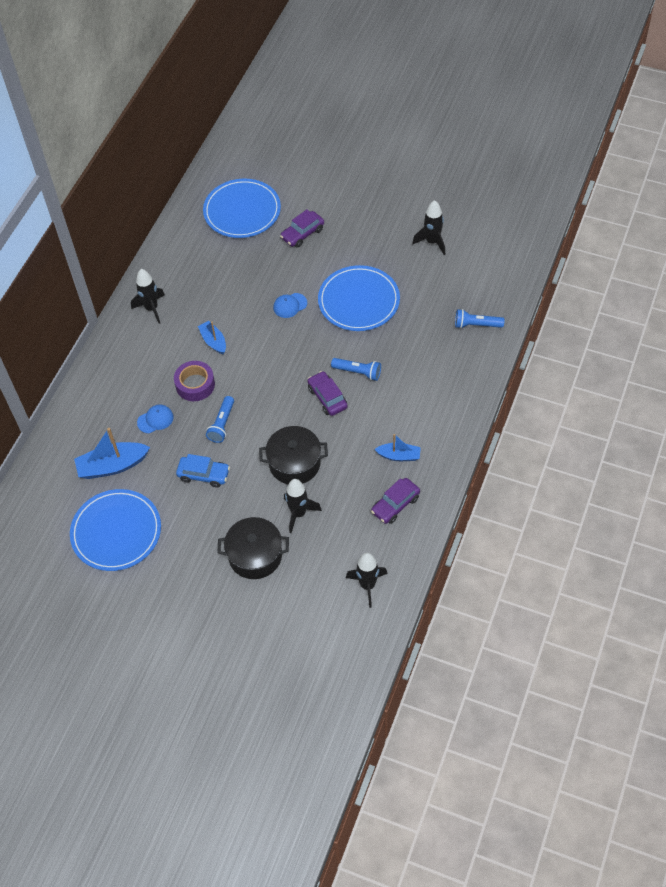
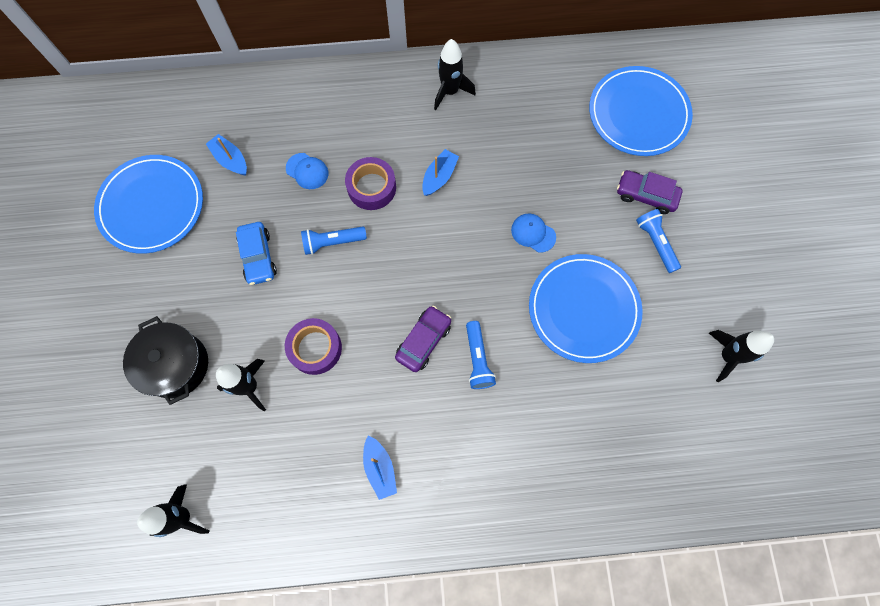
camera: 60 degrees right, 15 degrees up
blue boat [74,428,150,479] -> blue boat [206,134,247,176], size x0.61
black pot [259,426,328,484] -> purple tape [285,318,342,375]
purple car [371,478,420,524] -> none
blue flashlight [455,309,504,329] -> blue flashlight moved to [636,209,681,273]

